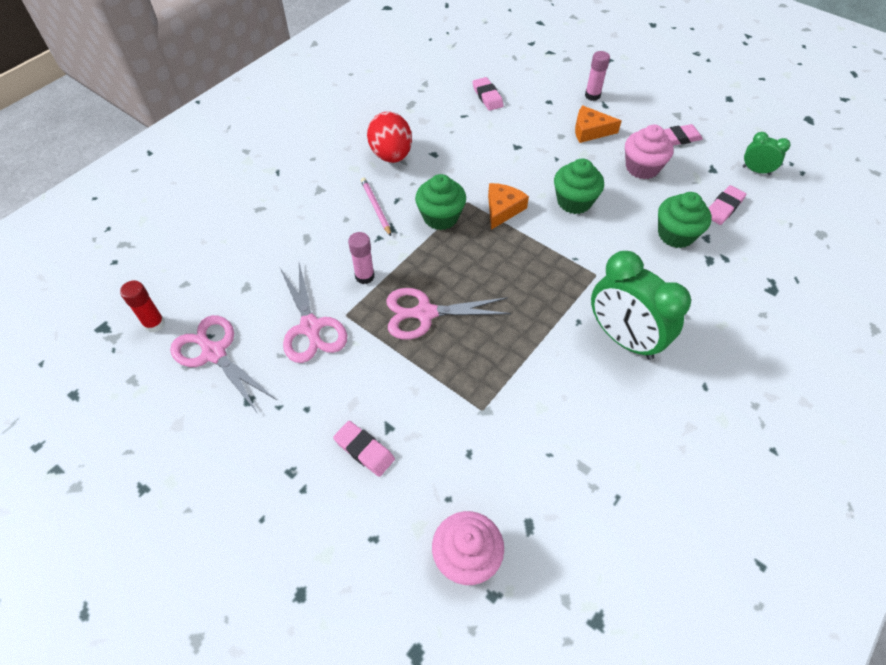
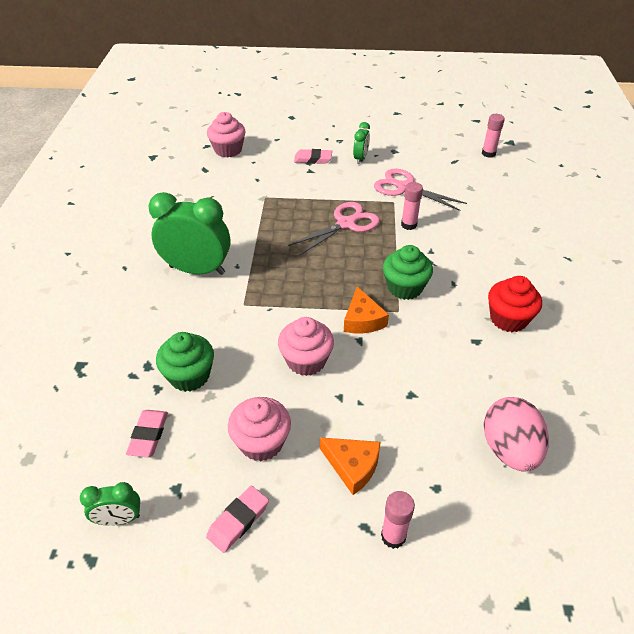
camera: 145 degrees right, 10 degrees down
red glue stick [120,280,165,333] -> pink glue stick [482,114,505,158]
pink scissors [170,315,277,414] -> none
pink pencil [361,178,391,236] -> none
red egg [367,112,412,163] -> red cupcake [488,276,542,332]
pink eraser [472,77,504,111] -> pink egg [484,397,549,472]
green cupcake [554,158,604,214] -> pink cupcake [278,317,334,376]
orange cheese [575,105,621,143] -> orange cheese turned 60 degrees clockwise [320,437,381,495]
none -> green clock [353,122,370,164]

